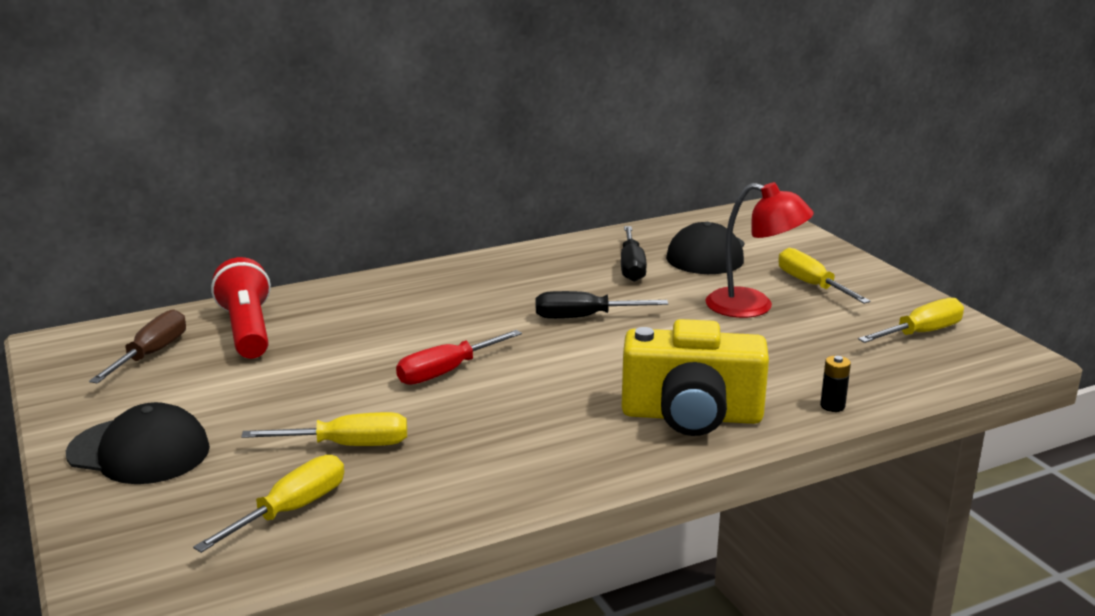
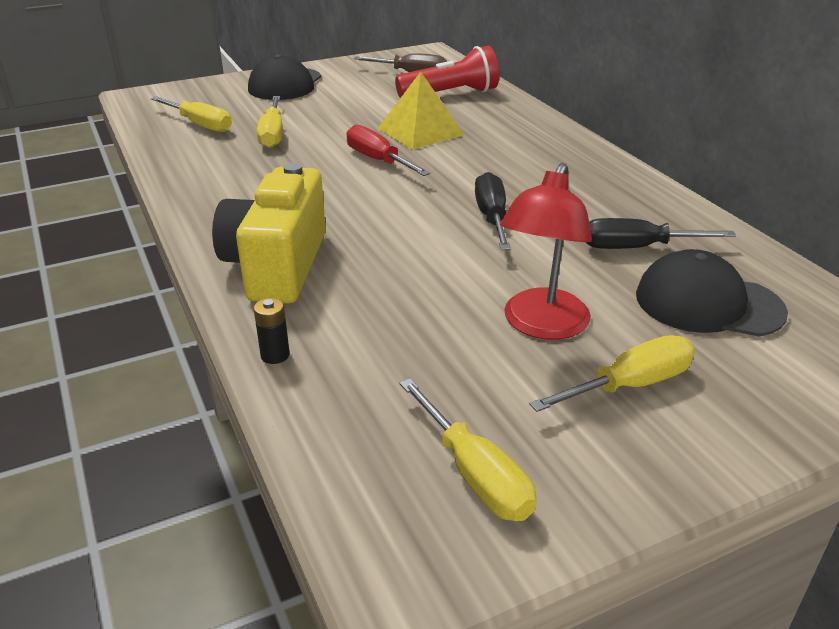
camera: 90 degrees right, 10 degrees up
none -> yellow pyramid [377,72,465,150]

